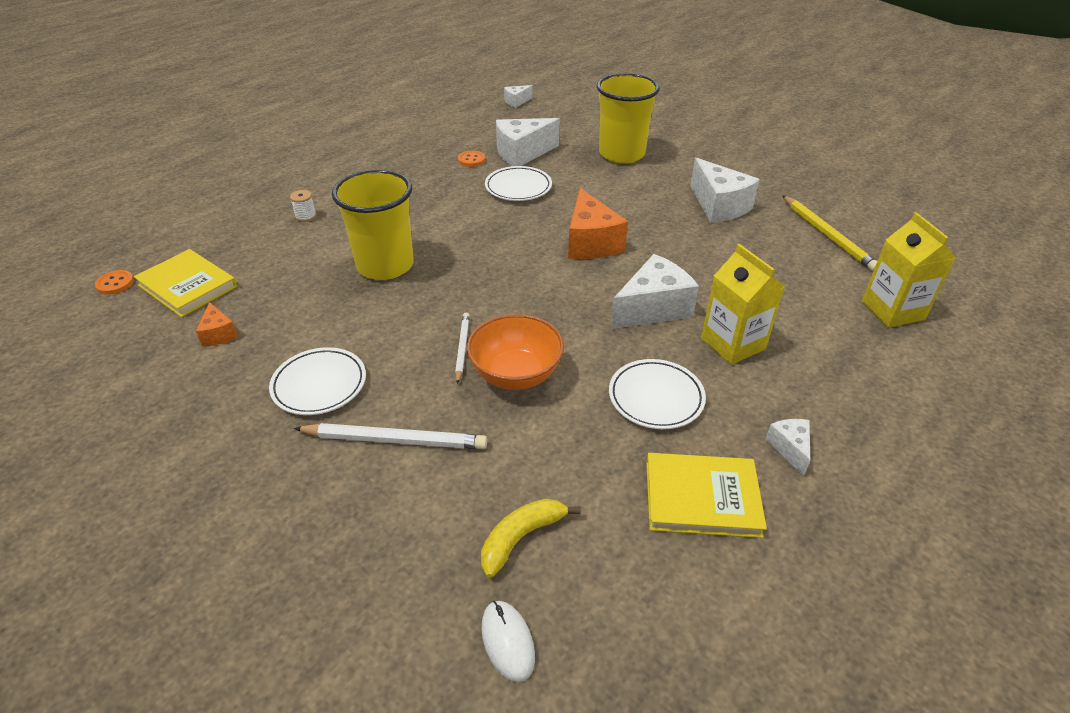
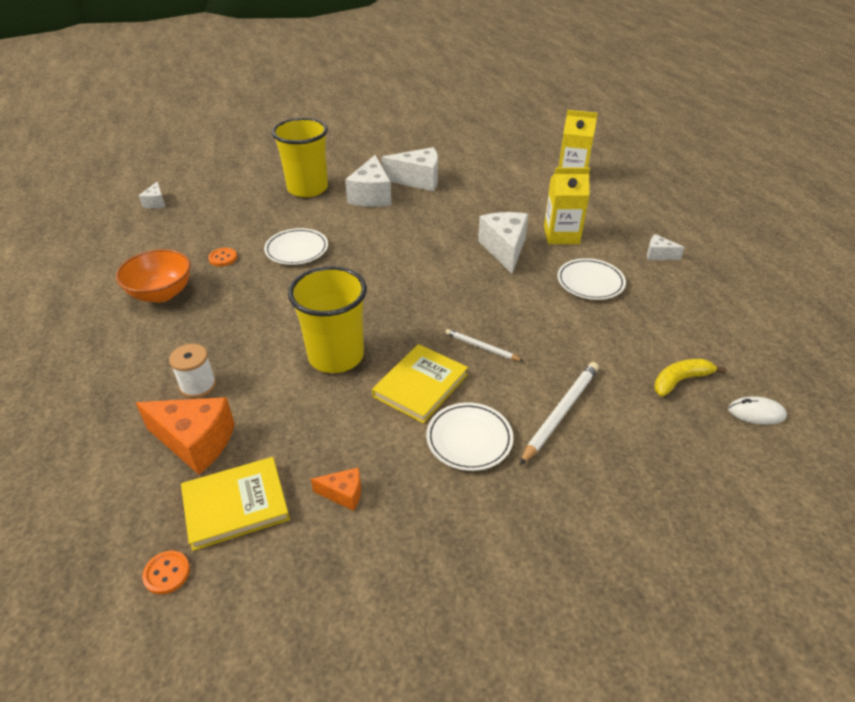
camera: 60 degrees left, 0 degrees up
white spool [290,190,316,222] -> white spool [169,344,216,398], size x1.52
orange bowl [467,314,564,390] -> orange bowl moved to [116,249,191,302]
yellow banana [481,498,581,578] -> yellow banana turned 75 degrees clockwise [654,359,726,397]
white cheese [496,118,560,166] -> white cheese moved to [345,155,391,207]
orange cheese [568,188,628,259] -> orange cheese moved to [136,397,235,475]
yellow book [646,453,767,538] -> yellow book moved to [372,344,468,424]
yellow pencil [782,195,877,272] -> none

